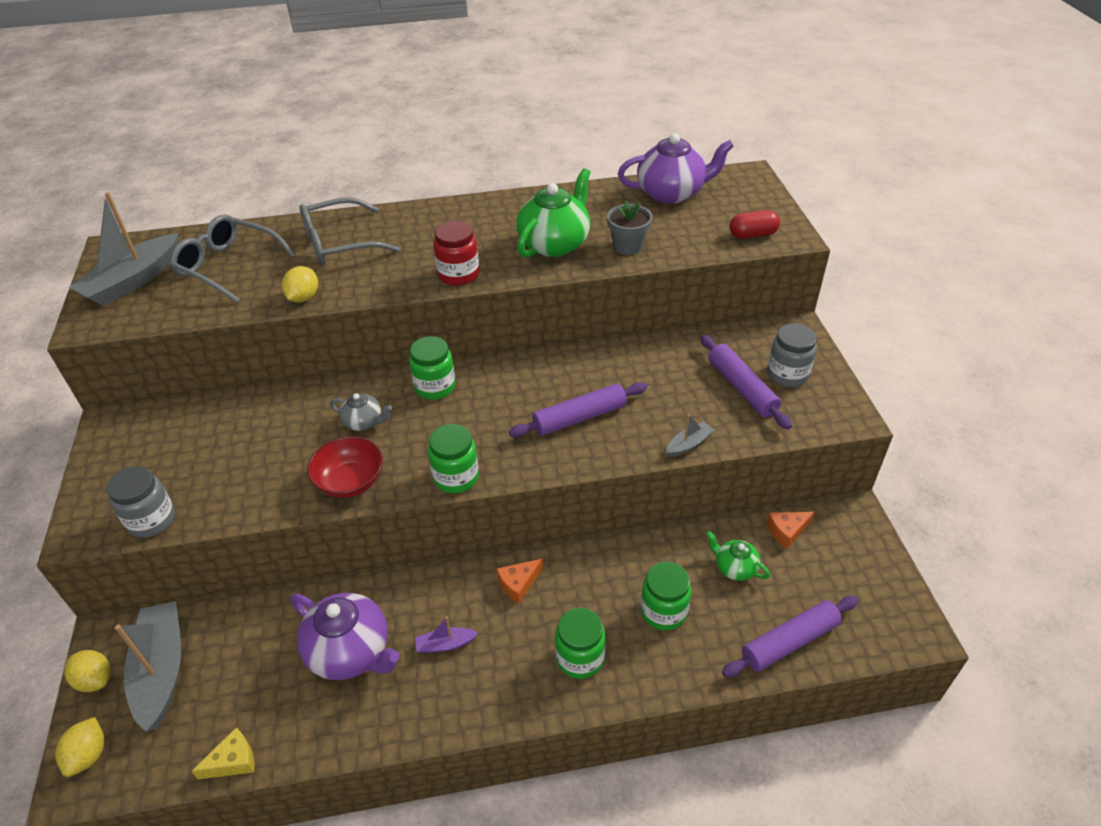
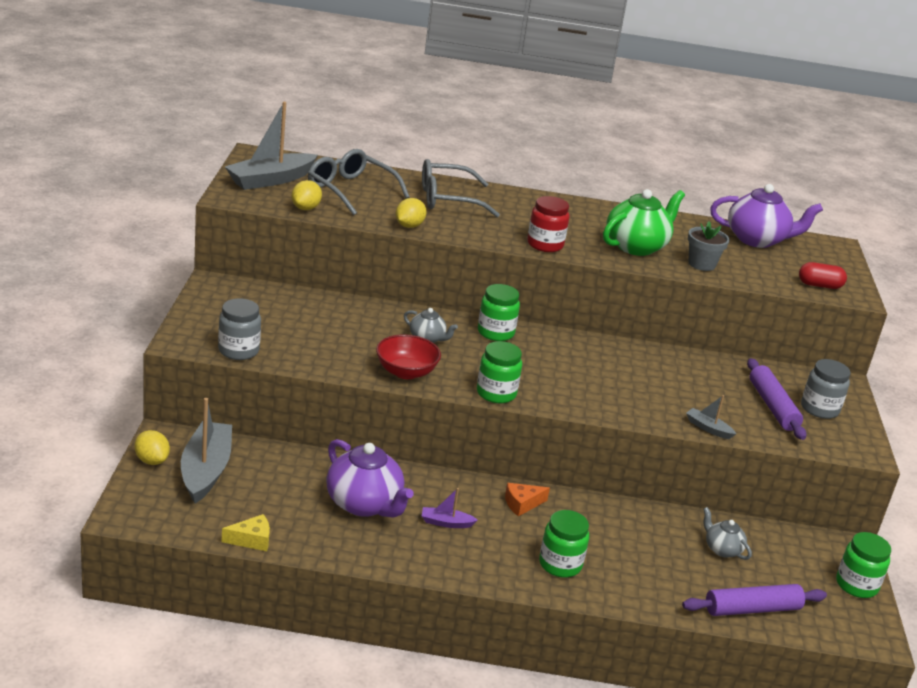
camera: 10 degrees right, 15 degrees down
yellow lemon [55,717,104,777] -> yellow lemon moved to [291,180,322,210]
purple rolling pin [509,382,647,437] -> none
green jar [641,562,691,630] -> green jar moved to [836,532,891,598]
grey boat [666,414,714,457] -> grey boat turned 120 degrees counterclockwise [686,395,736,439]
green teapot [706,531,770,581] -> grey teapot [703,507,752,560]
orange cheese [767,512,814,549] -> none

